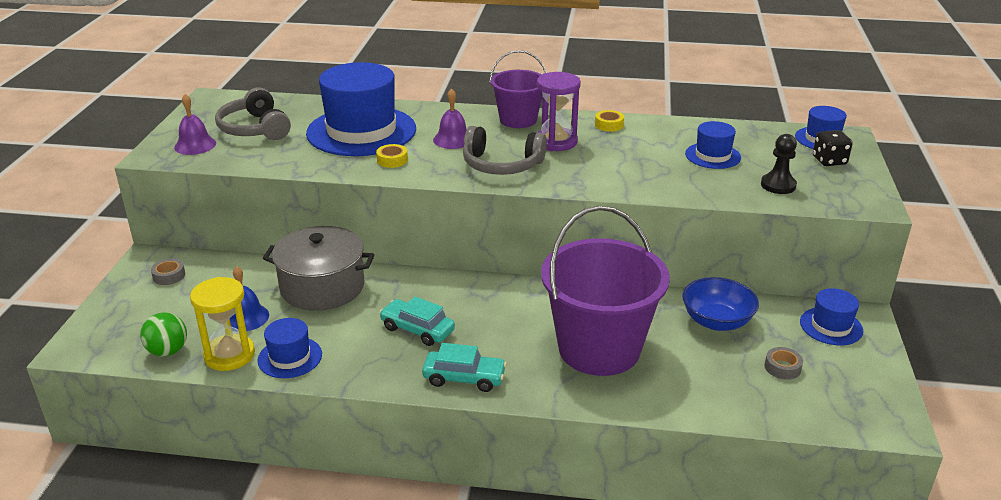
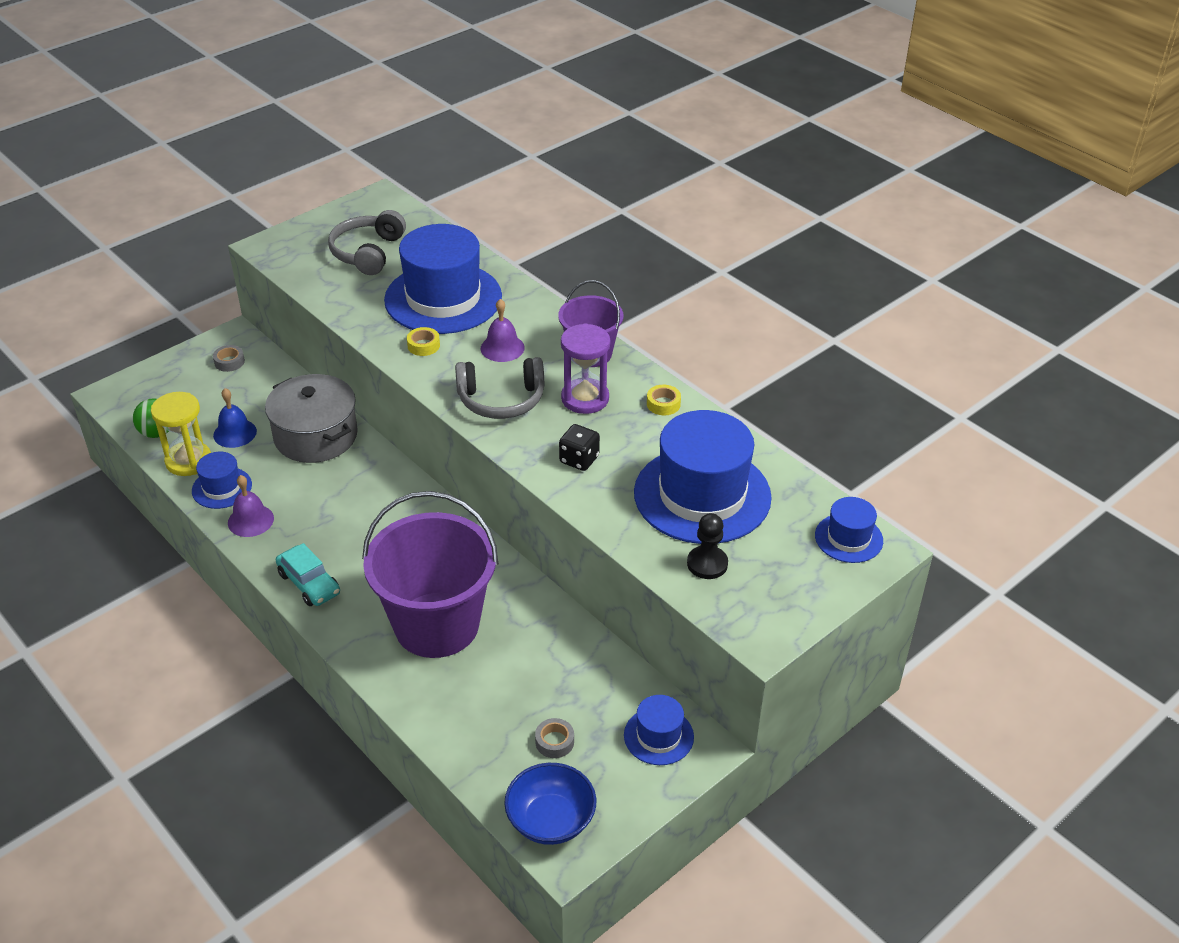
camera: 40 degrees right, 10 degrees up
purple bell [174,94,216,155] -> purple bell moved to [228,475,274,537]
turquoise car [379,297,455,346] -> none
grey headphones [463,126,547,175] -> grey headphones turned 60 degrees counterclockwise [455,357,544,419]
blue bowl [682,277,759,331] -> blue bowl moved to [504,763,596,845]
blue hat [685,121,741,169] -> blue hat [634,410,772,544], size x2.08
black dice [813,130,853,166] -> black dice moved to [559,424,600,471]

